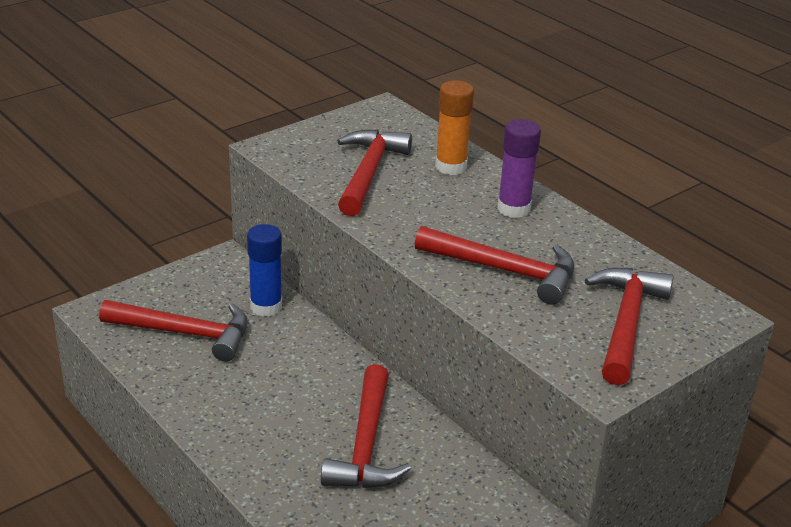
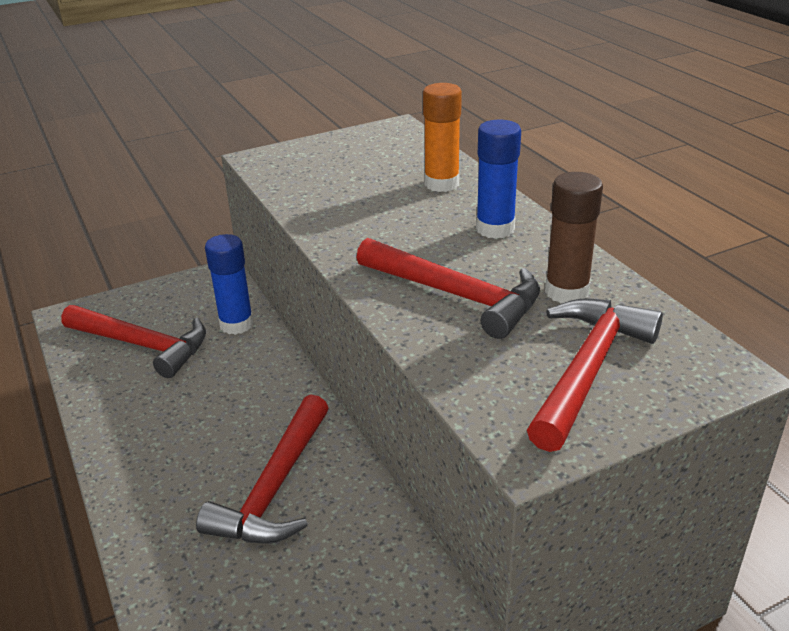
camera: 15 degrees right, 0 degrees up
red hammer [337,129,412,216] -> none
purple glue stick [497,119,541,218] -> blue glue stick [476,120,521,239]
none -> brown glue stick [545,172,603,303]

